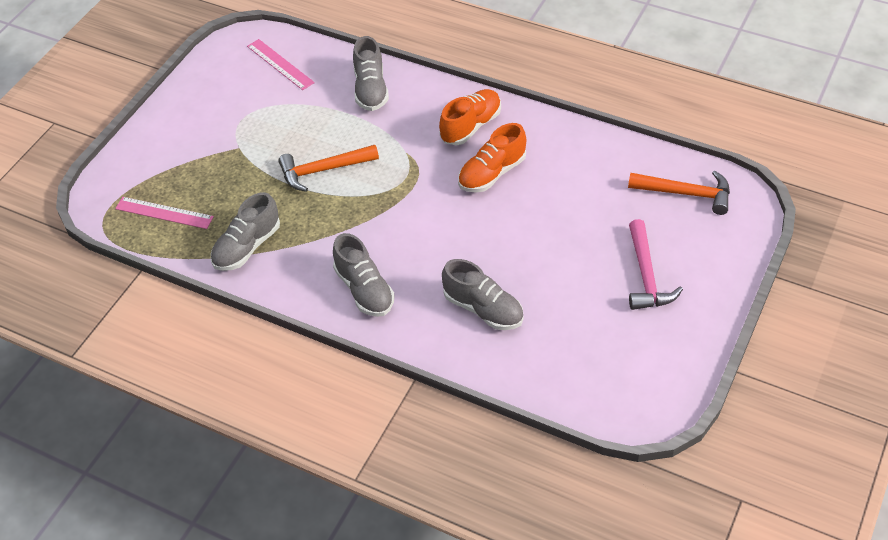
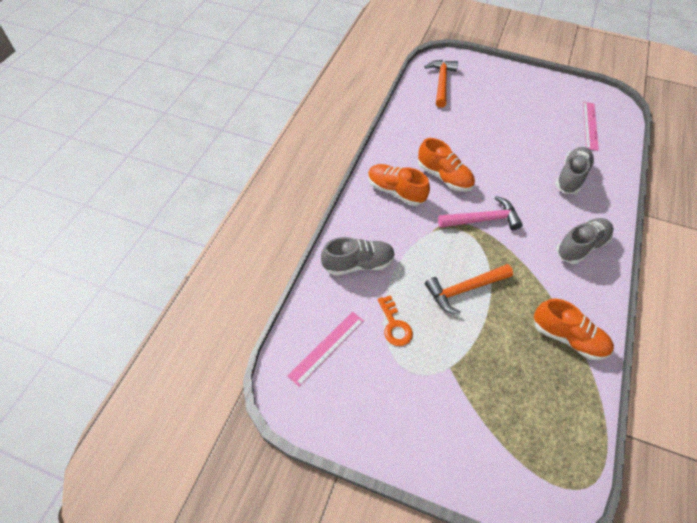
camera: 100 degrees left, 5 degrees up
pink ruler [115,197,214,229] -> pink ruler moved to [583,102,599,151]
grey shoe [211,192,280,271] -> orange shoe [534,299,614,360]
orange hammer [278,145,379,192] -> orange hammer turned 90 degrees clockwise [425,264,513,315]
pink hammer [629,219,683,310] -> pink hammer moved to [438,196,523,230]
none -> orange key [377,295,413,346]

